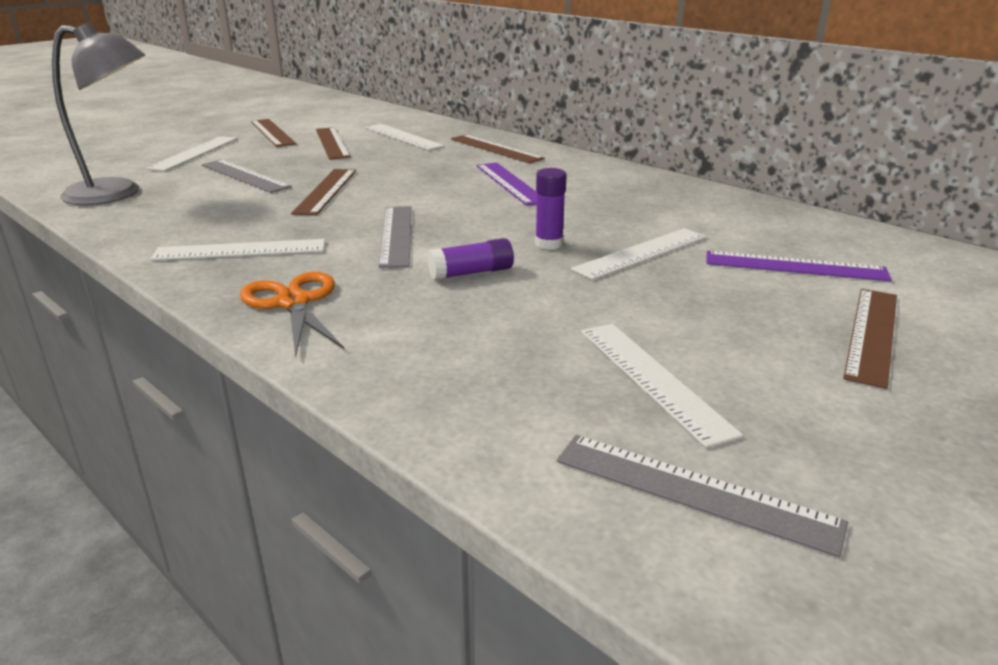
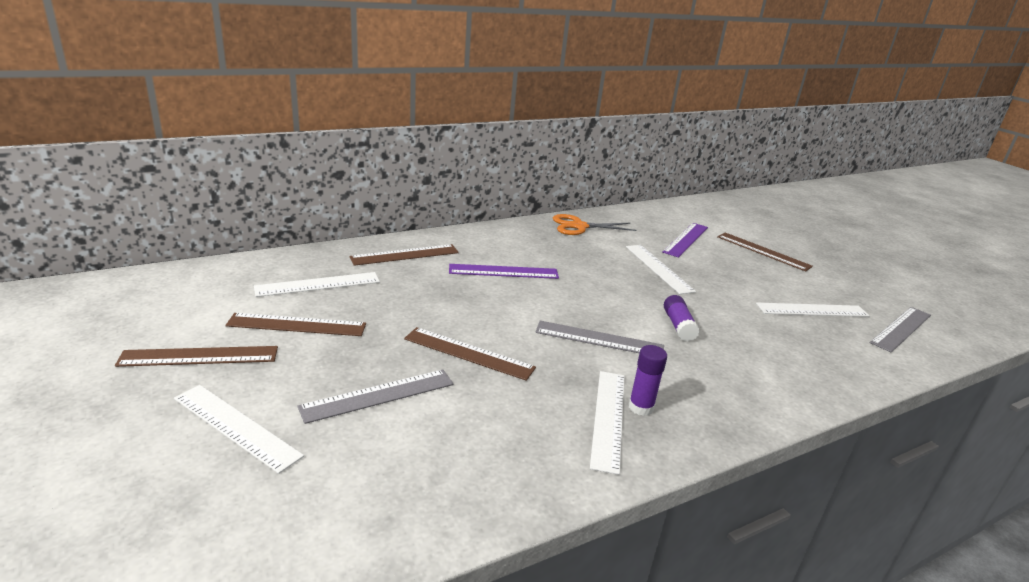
camera: 75 degrees left, 0 degrees up
grey lamp [52,22,145,205] -> none
orange scissors [240,272,344,357] -> orange scissors moved to [553,214,636,235]
purple glue stick [535,168,567,250] -> purple glue stick moved to [629,345,667,416]

